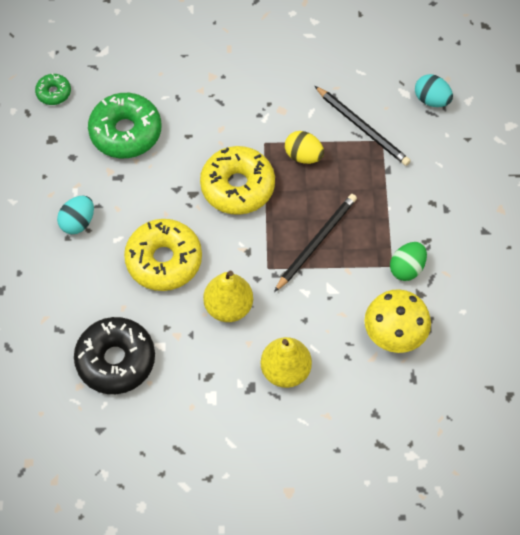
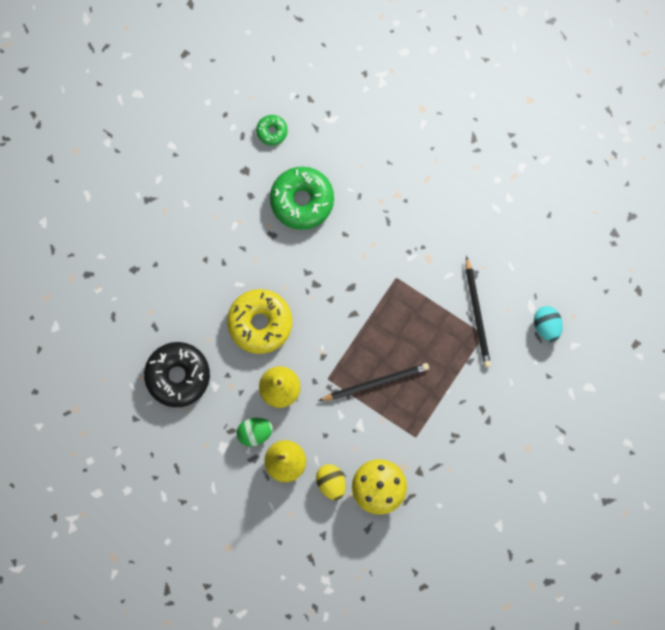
camera: 35 degrees right, 15 degrees up
turquoise egg [57,195,94,234] -> none
yellow donut [200,146,275,215] -> none
yellow egg [285,131,324,164] -> yellow egg moved to [316,464,346,500]
green egg [390,242,427,281] -> green egg moved to [237,418,273,446]

